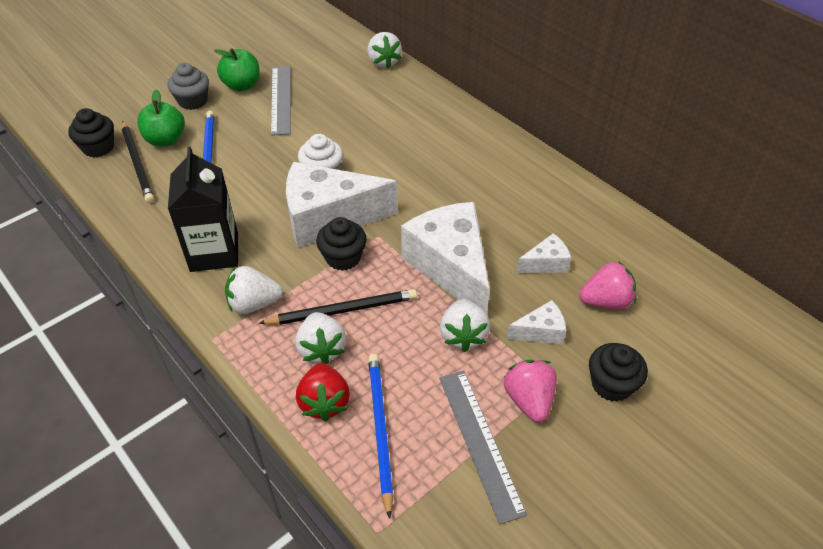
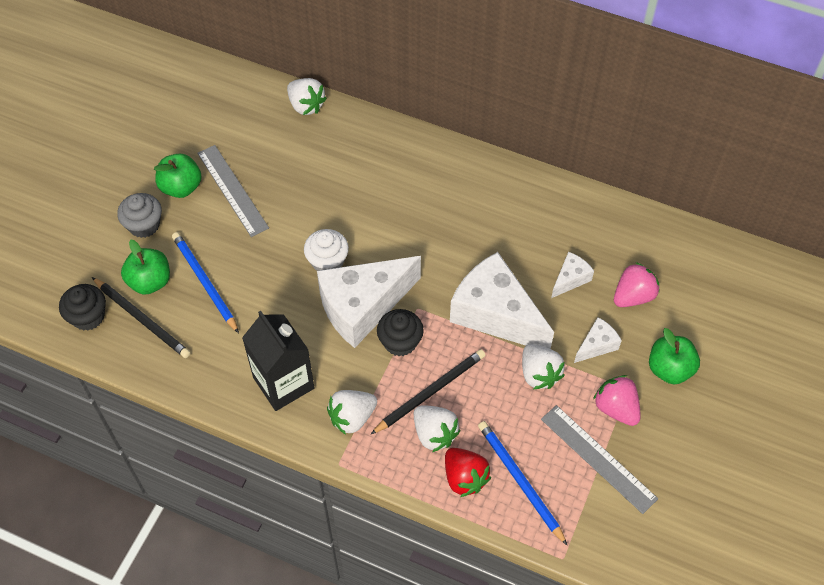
camera: 25 degrees left, 10 degrees up
black cupcake [589,343,648,402] -> green apple [649,328,700,384]

